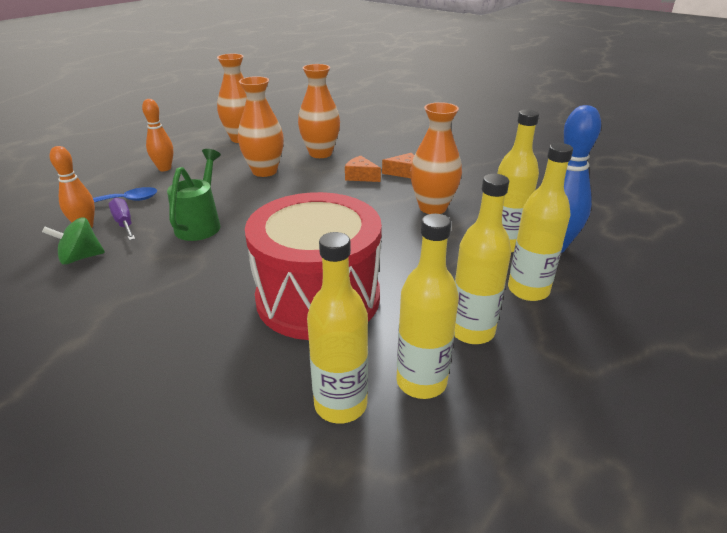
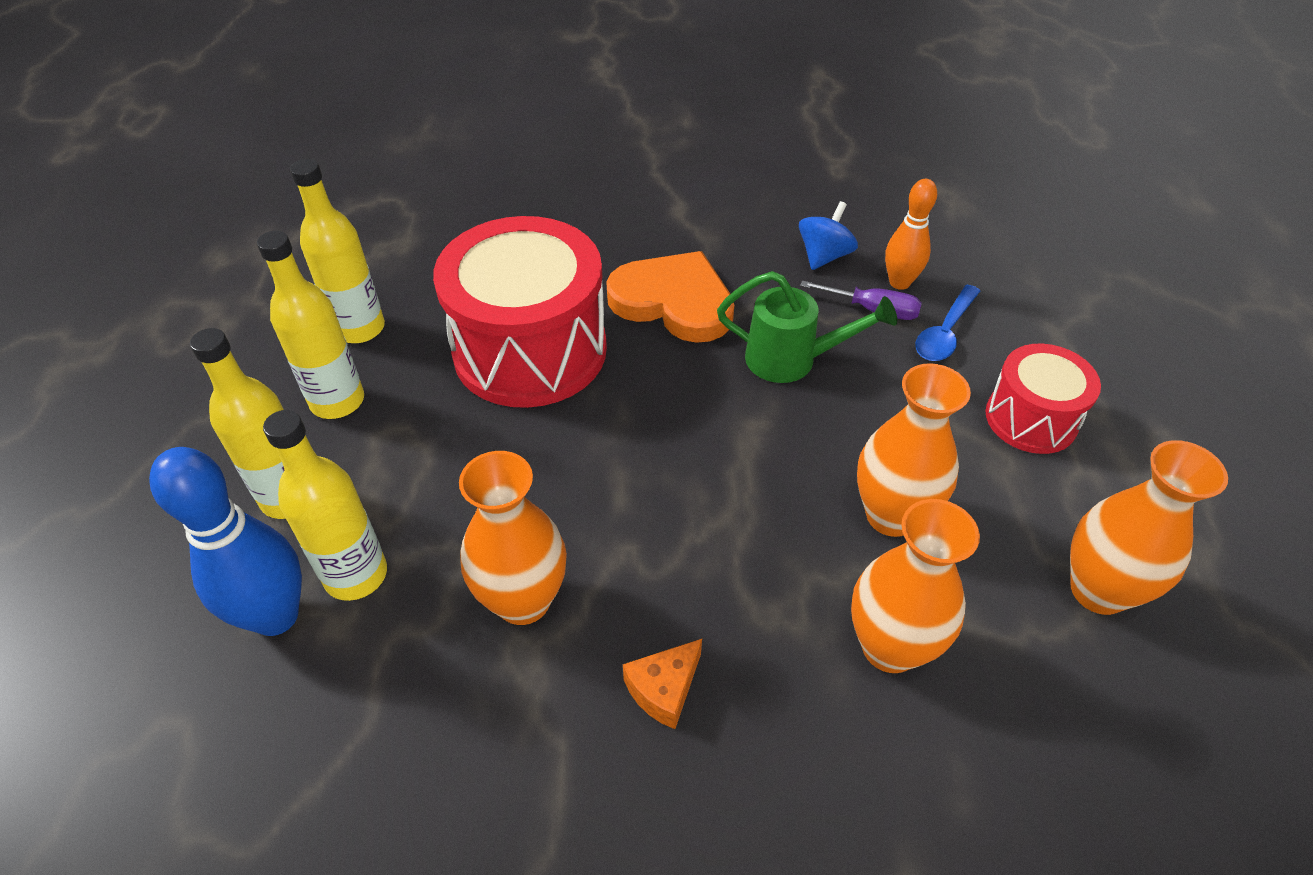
camera: 140 degrees right, 15 degrees up
green spinning top [42,217,105,265] -> blue spinning top [799,201,858,270]
orange bowling pin [142,99,173,171] -> red drum [985,344,1101,454]
green watering can [167,149,221,241] -> green watering can turned 45 degrees counterclockwise [717,271,897,383]
yellow bottle [307,232,368,424] -> none
orange cheese [345,156,381,182] -> none
none -> orange heart [606,251,734,343]

